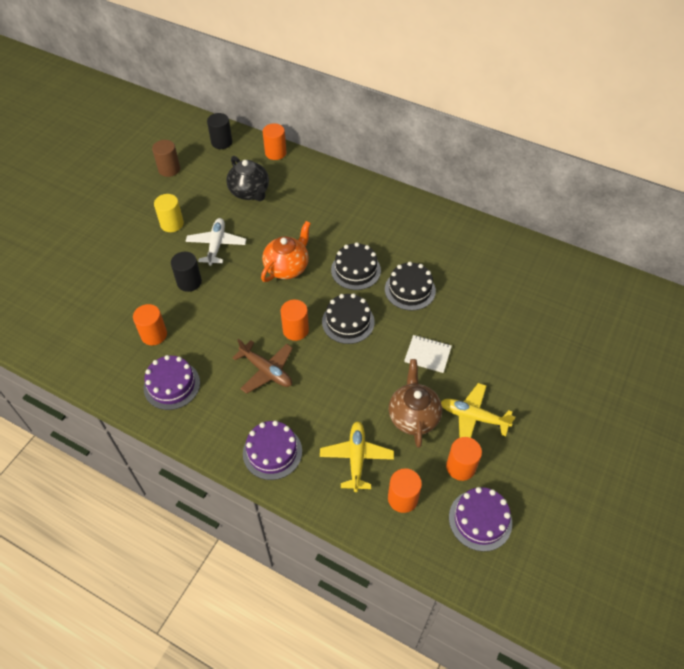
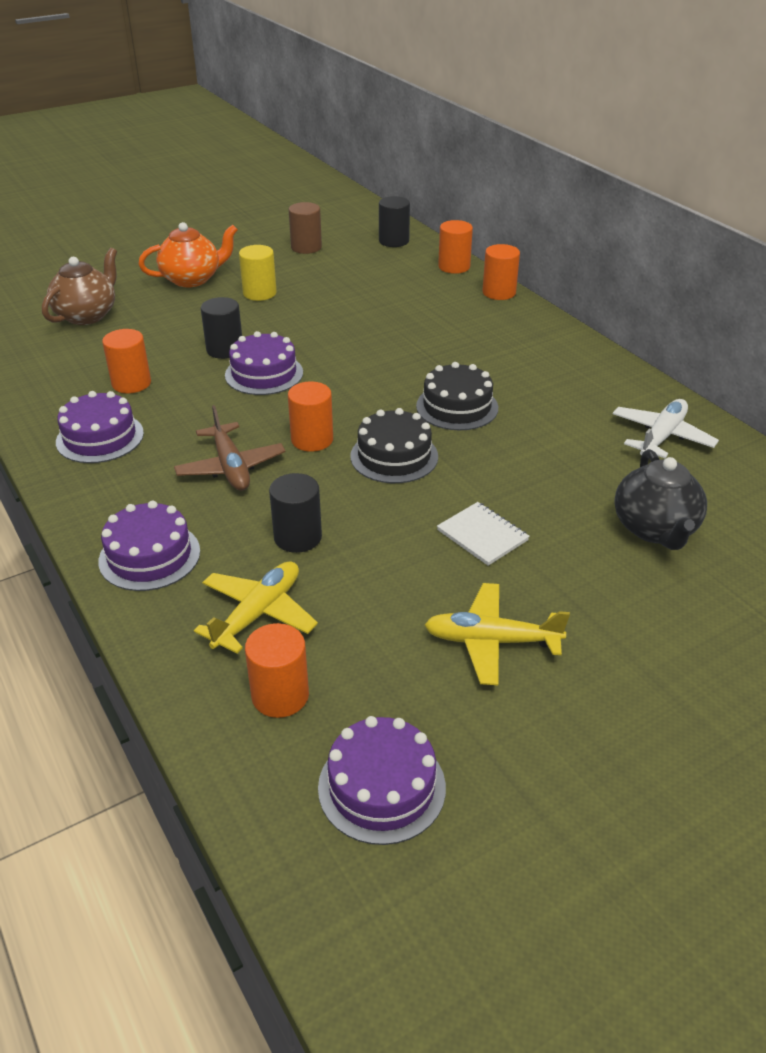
camera: 30 degrees right, 15 degrees down
white plane [186,218,246,266] -> white plane moved to [613,399,719,458]
black teapot [226,156,269,201] -> black teapot moved to [614,449,707,550]
orange teapot [261,221,311,282] -> orange teapot moved to [138,222,238,288]
black cake [385,262,436,311] -> none
brown teapot [389,359,442,448] -> brown teapot moved to [42,248,117,325]
yellow plane [441,383,515,438] -> yellow plane turned 45 degrees counterclockwise [425,583,570,685]
orange cylinder [446,437,482,481] -> orange cylinder moved to [482,244,520,300]
none -> purple cake [225,331,303,395]
none -> black cylinder [269,473,322,553]

